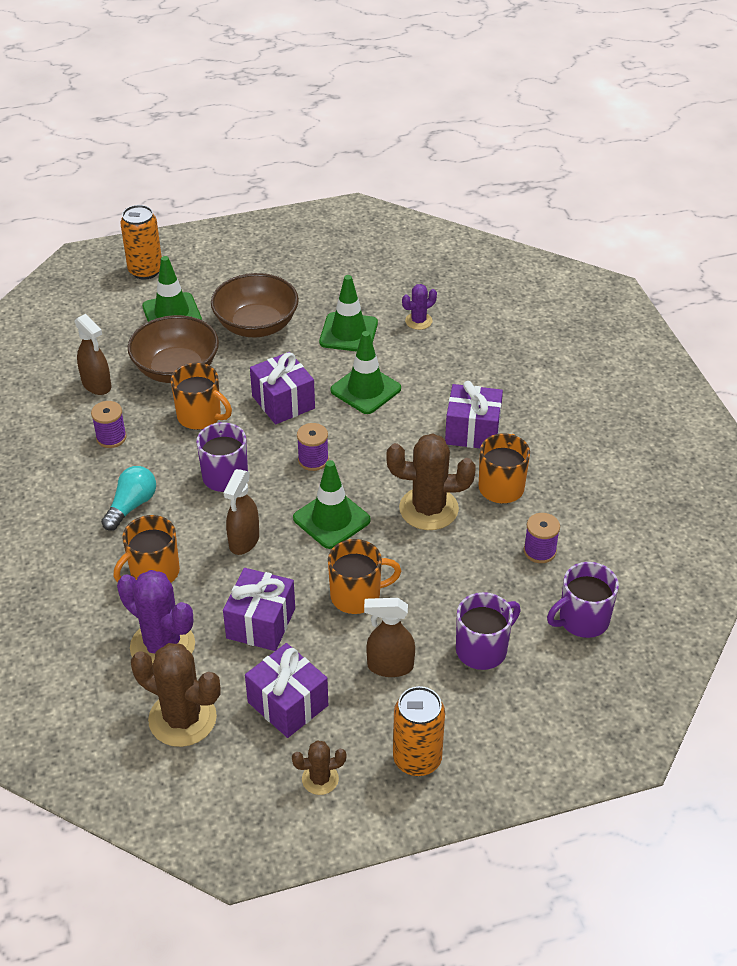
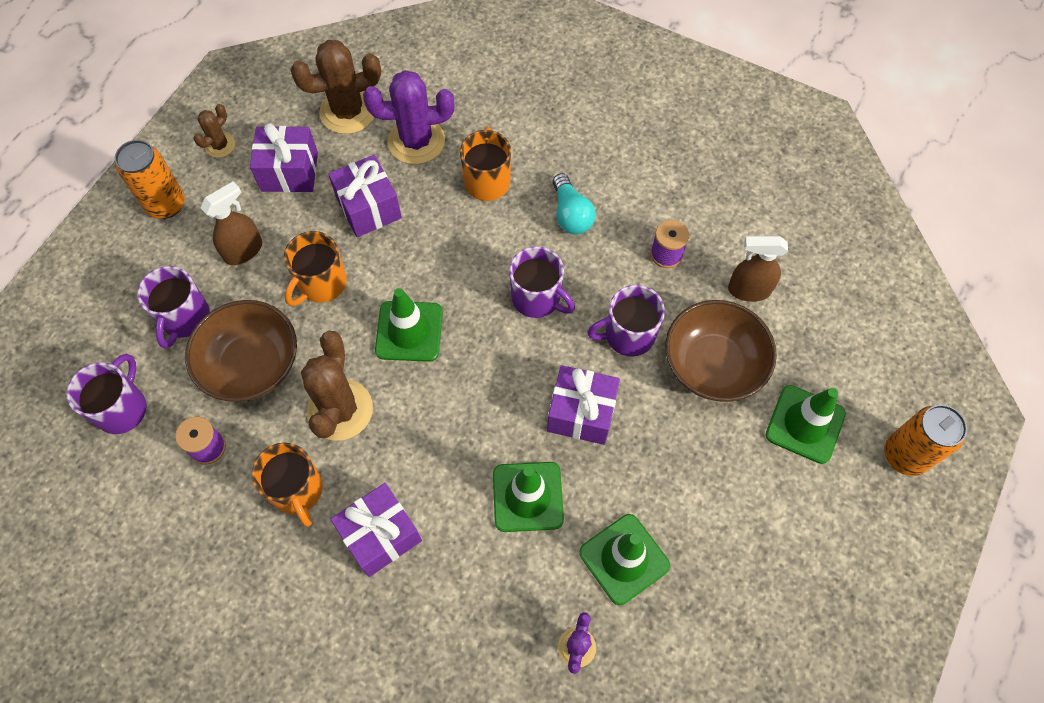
camera: 135 degrees right, 20 degrees up
orange mug [171,363,232,430] -> purple mug [587,285,665,357]
brown bowl [211,273,299,337] -> brown bowl moved to [185,300,297,402]
brown spray bottle [223,469,259,555] -> none
purple spool [297,423,329,471] -> none
brown cactus [386,433,476,530] -> brown cactus turned 45 degrees counterclockwise [301,331,373,441]

